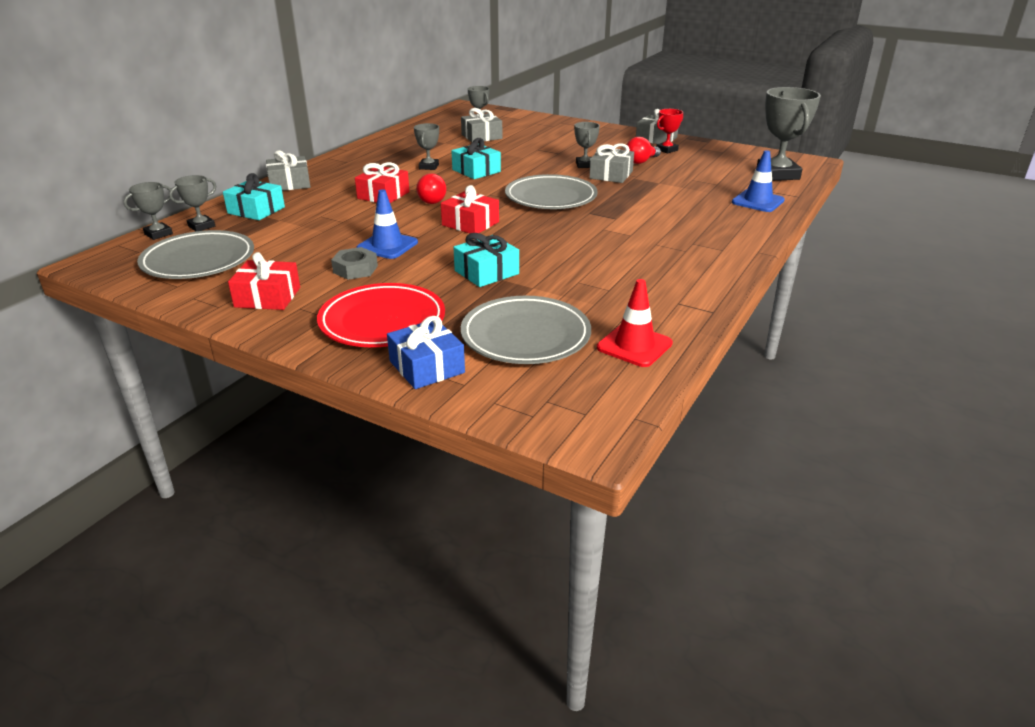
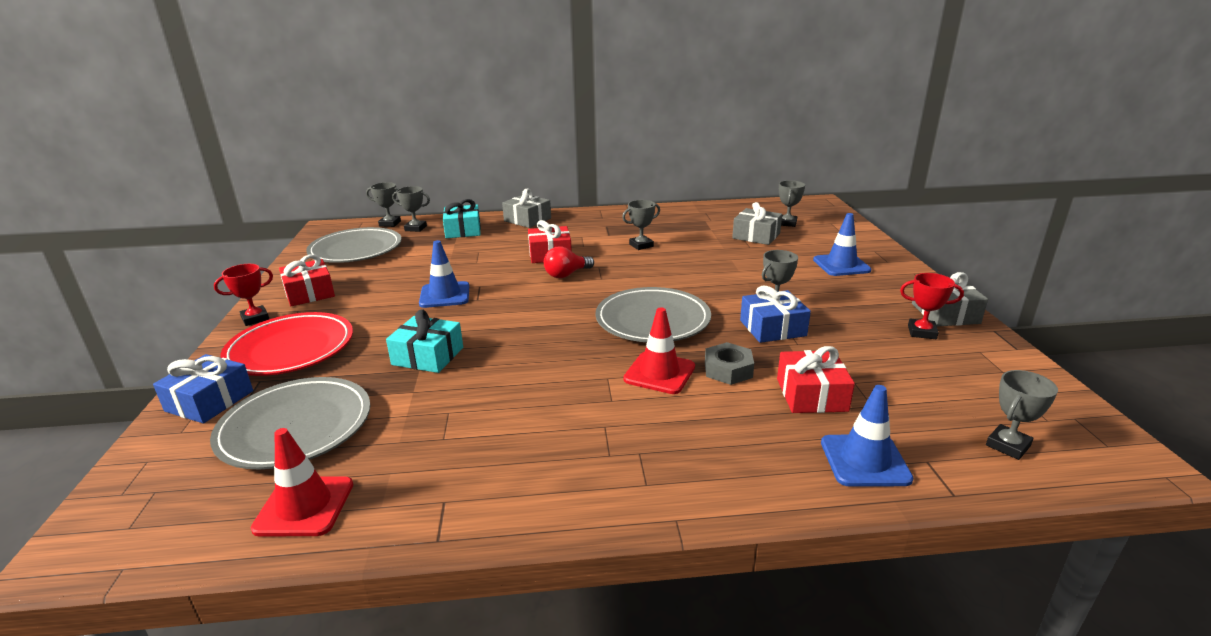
camera: 55 degrees right, 5 degrees down
grey nut [331,247,378,280] -> grey nut moved to [705,342,754,385]
red gift [441,185,499,233] -> red gift moved to [777,346,855,413]
turquoise gift [451,138,501,179] -> none
grey gift [589,143,634,183] -> blue gift [740,286,811,343]
red light bulb [627,137,661,164] -> none
grey trophy [757,87,821,181] -> grey trophy [986,370,1058,460], size x0.52
none -> red trophy [214,264,273,326]
none -> red traffic cone [623,307,695,394]
none -> blue traffic cone [813,213,871,276]

